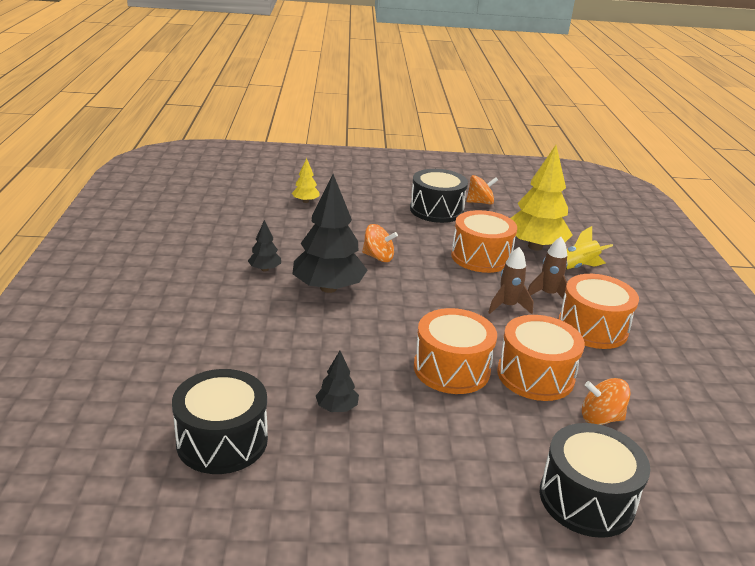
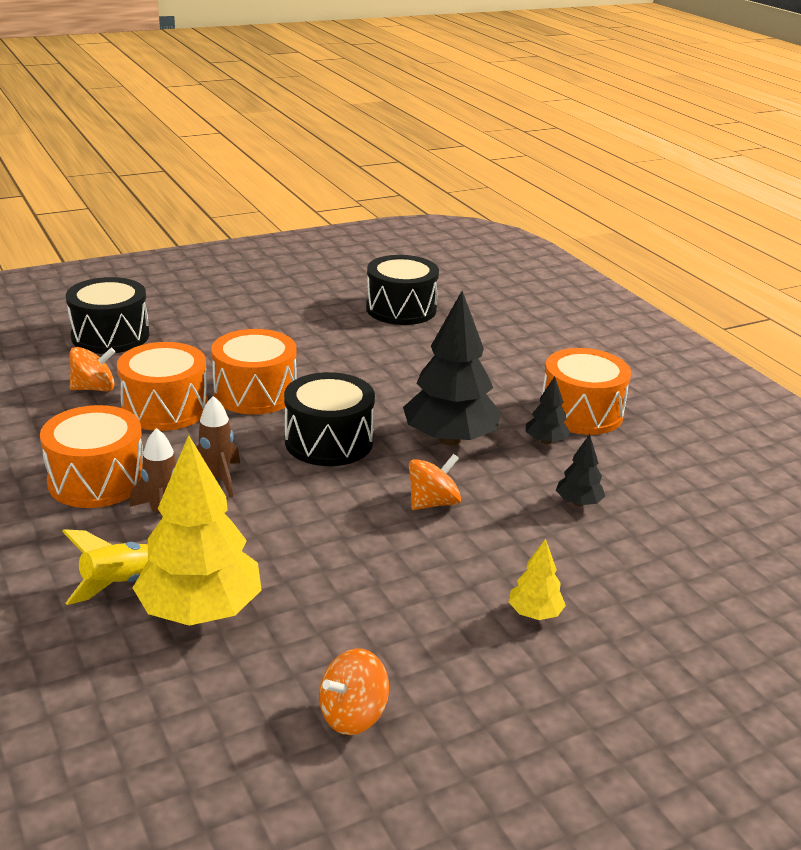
camera: 155 degrees right, 0 degrees up
yellow tree [292,158,320,203] -> yellow tree moved to [509,539,566,620]
black tree [316,351,359,412] -> black tree moved to [556,434,605,506]
orange spinning top [362,224,398,262] -> orange spinning top turned 150 degrees clockwise [409,454,461,510]
black drum [410,169,468,223] -> black drum moved to [284,372,375,466]
orange drum [451,210,517,273] -> orange drum moved to [542,348,631,435]

